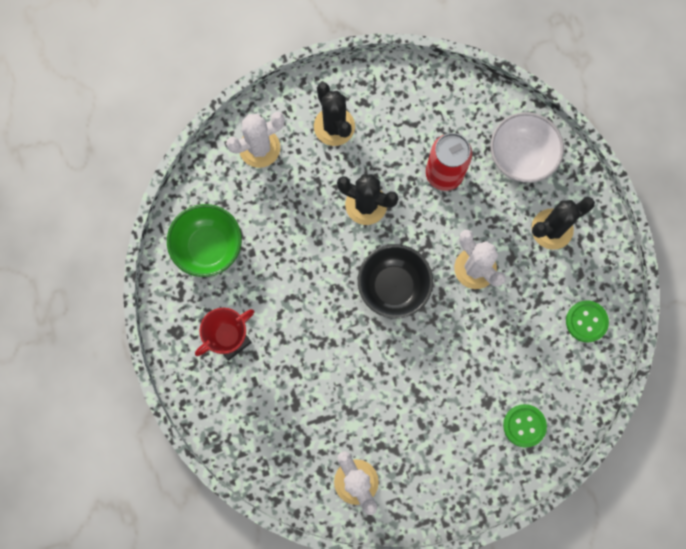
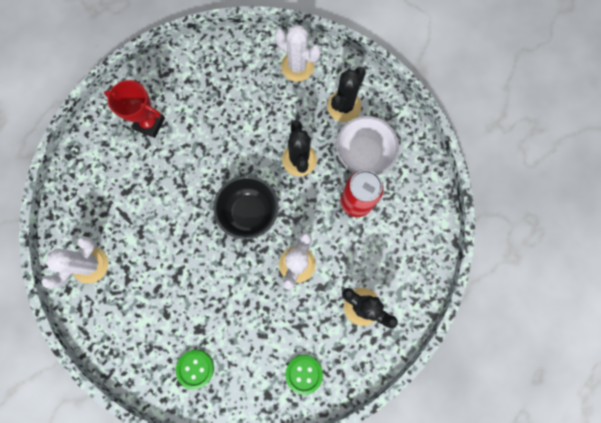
camera: 60 degrees right, 0 degrees up
green bowl [167,204,242,277] -> none
white bowl [490,112,564,183] -> white bowl moved to [336,116,399,175]

